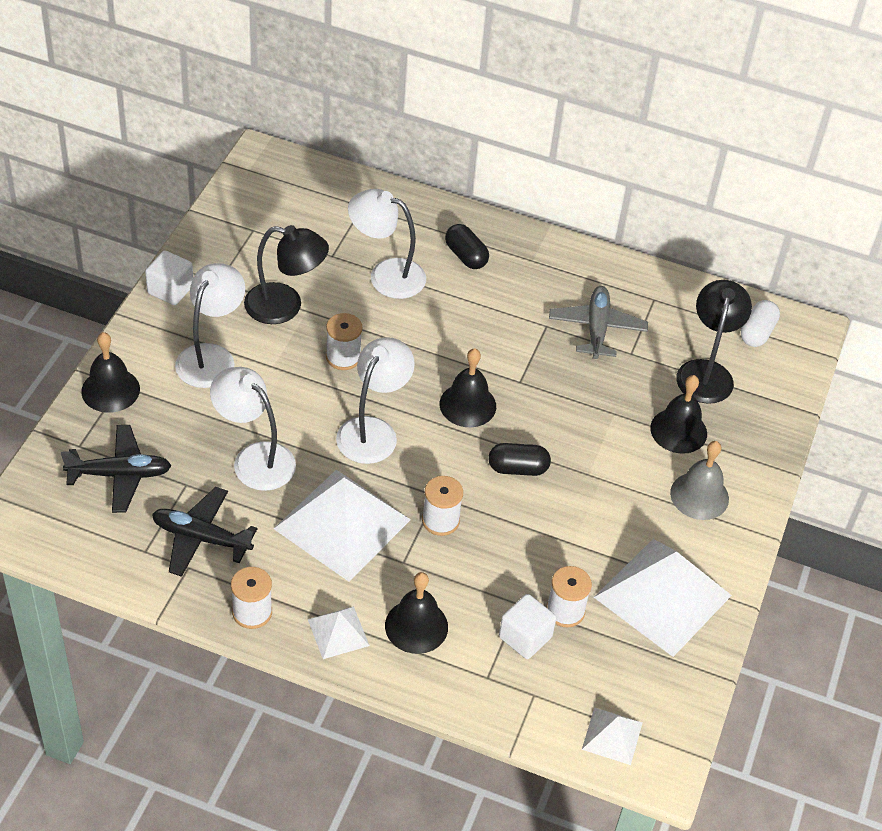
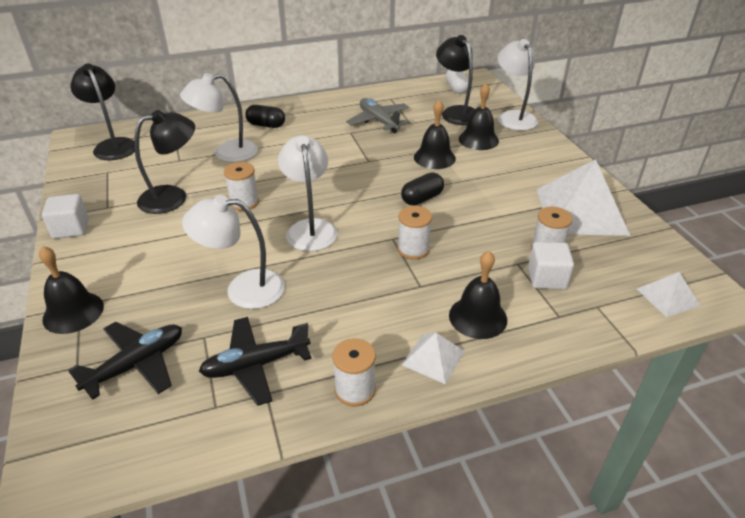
camera: 35 degrees left, 10 degrees down
white lamp [175,263,245,388] -> white lamp moved to [498,39,538,131]
white pyramid [274,470,411,582] -> none
black bell [440,348,496,427] -> black bell moved to [414,100,456,169]
grey bell [670,441,729,520] -> none
none -> black lamp [70,63,135,160]

